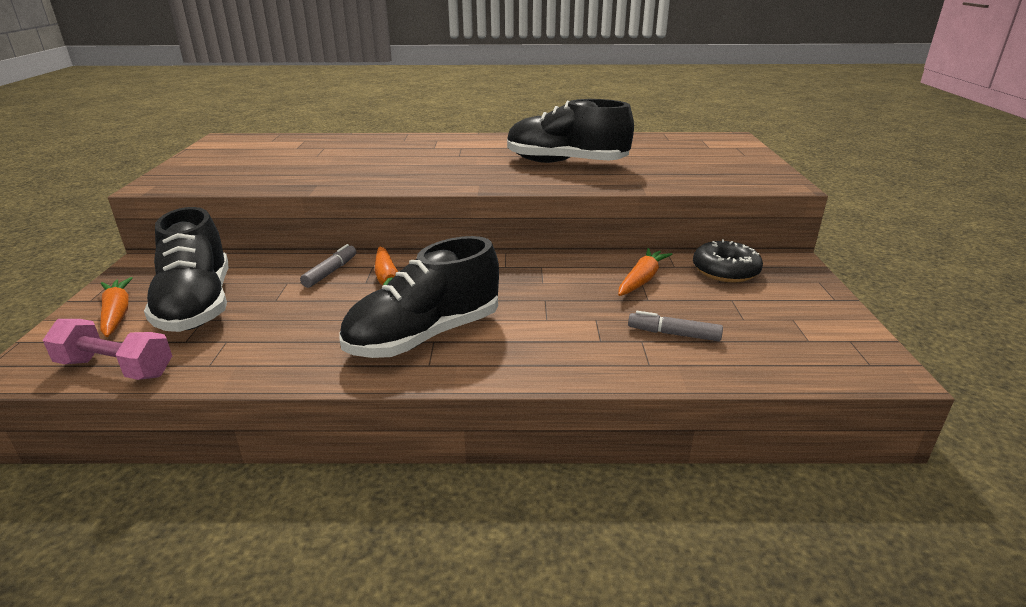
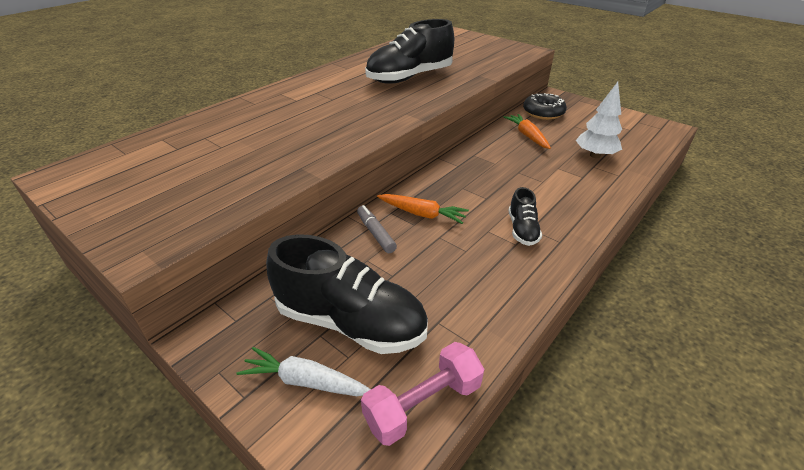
camera: 50 degrees left, 10 degrees up
orange carrot [100,277,133,337] -> white carrot [236,347,371,396]
black shoe [339,236,499,358] -> black shoe [509,187,542,246], size x0.49
grey marker [628,311,723,342] -> white tree [576,82,622,158]

